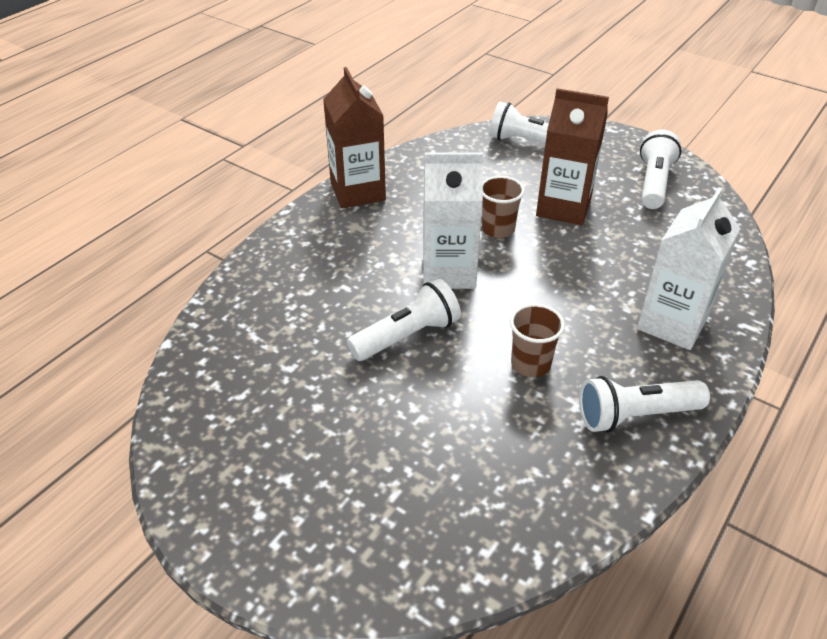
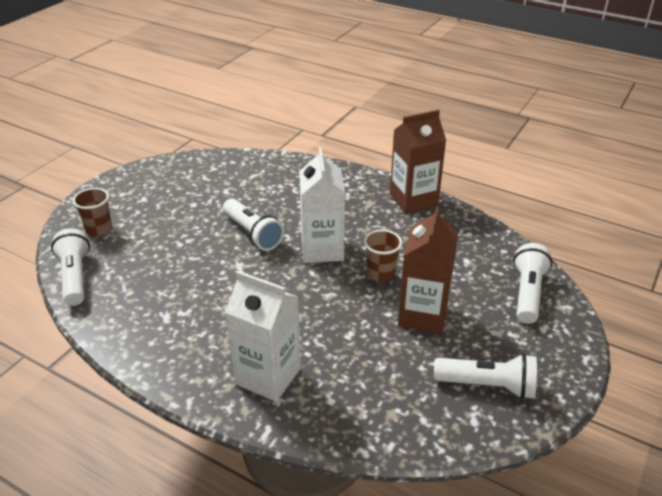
camera: 85 degrees right, 5 degrees down
brown cup [510,304,565,377] -> brown cup moved to [73,188,113,237]
white flashlight [579,376,710,433] -> white flashlight moved to [51,228,90,306]

